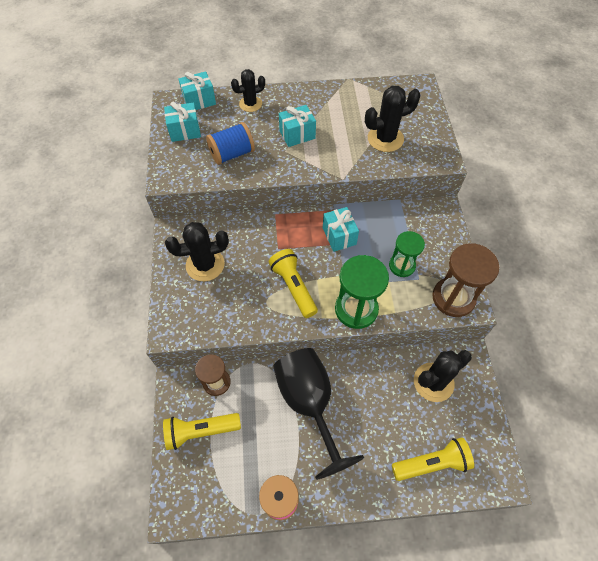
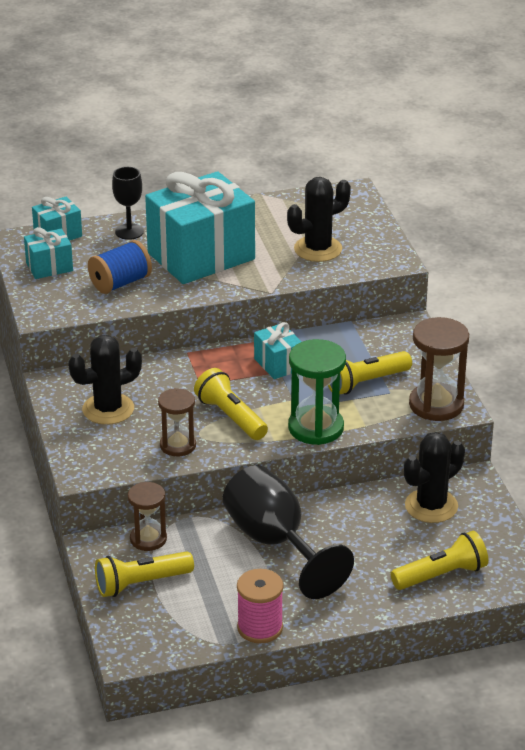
camera: 10 degrees left, 25 degrees down
black cactus [231,69,265,112] -> black goblet [112,167,144,240]
turquoise gift [279,105,316,147] -> turquoise gift [145,171,255,284], size x2.16
green hourglass [389,231,425,277] -> yellow flashlight [328,351,412,395]
none -> brown hourglass [158,388,196,456]

